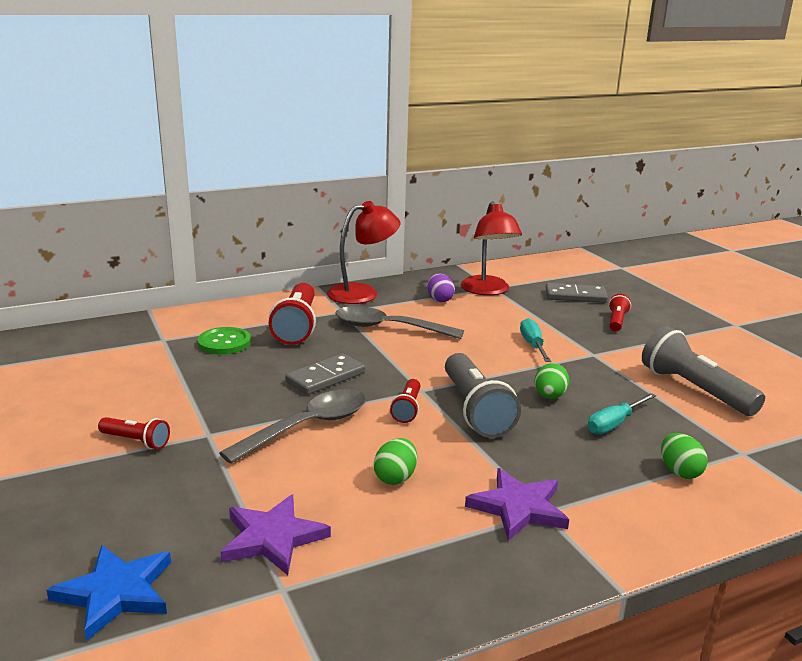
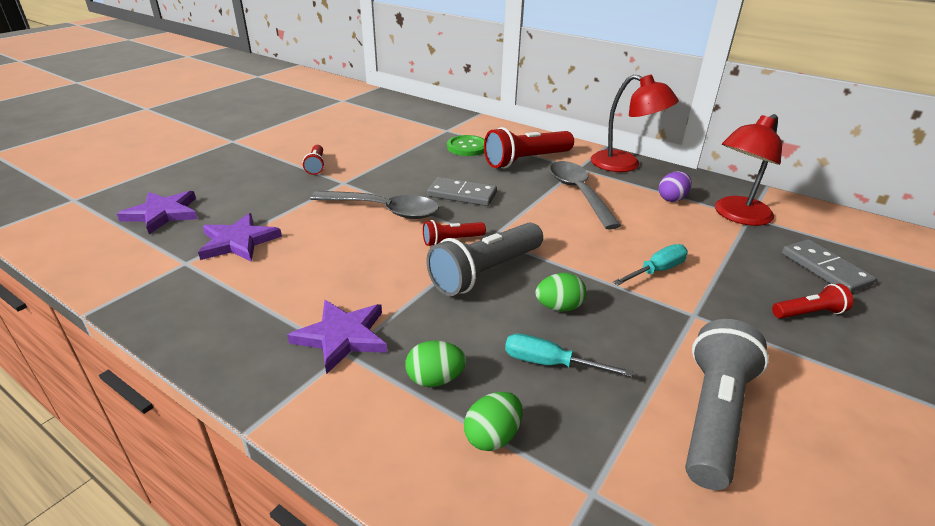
camera: 60 degrees right, 10 degrees up
blue star [47,545,171,641] -> purple star [117,191,198,234]
green egg [374,438,417,485] -> green egg moved to [405,340,466,387]

